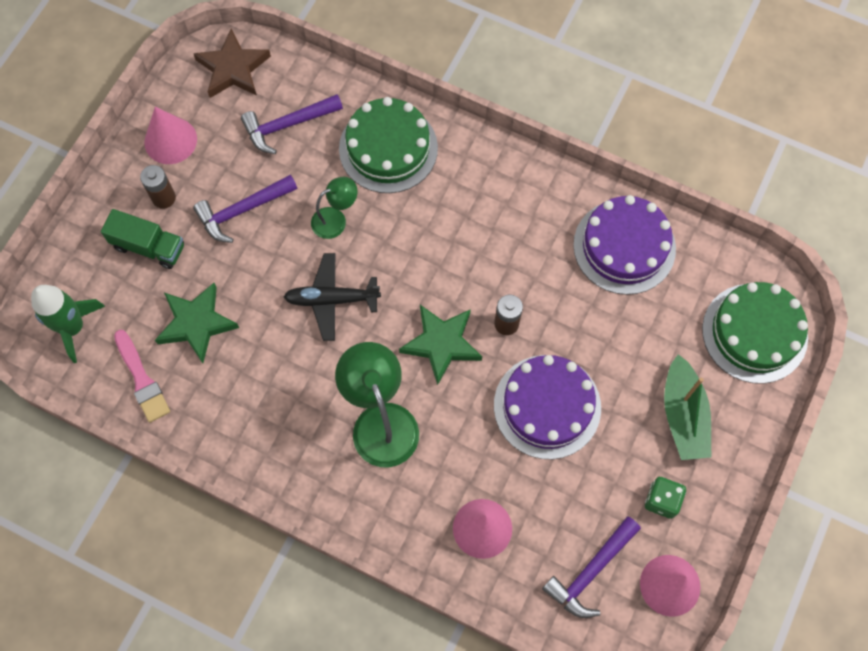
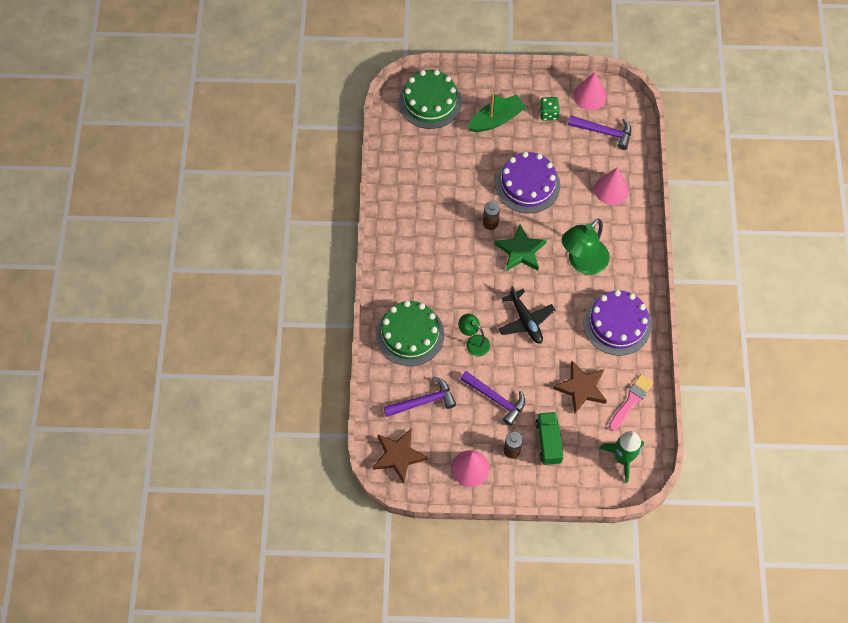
camera: 115 degrees left, 5 degrees down
green star [155,283,239,363] -> brown star [553,361,607,414]
purple hammer [241,94,343,154] -> purple hammer turned 60 degrees counterclockwise [384,376,456,417]
purple cake [573,195,676,295] -> purple cake moved to [583,290,652,356]

